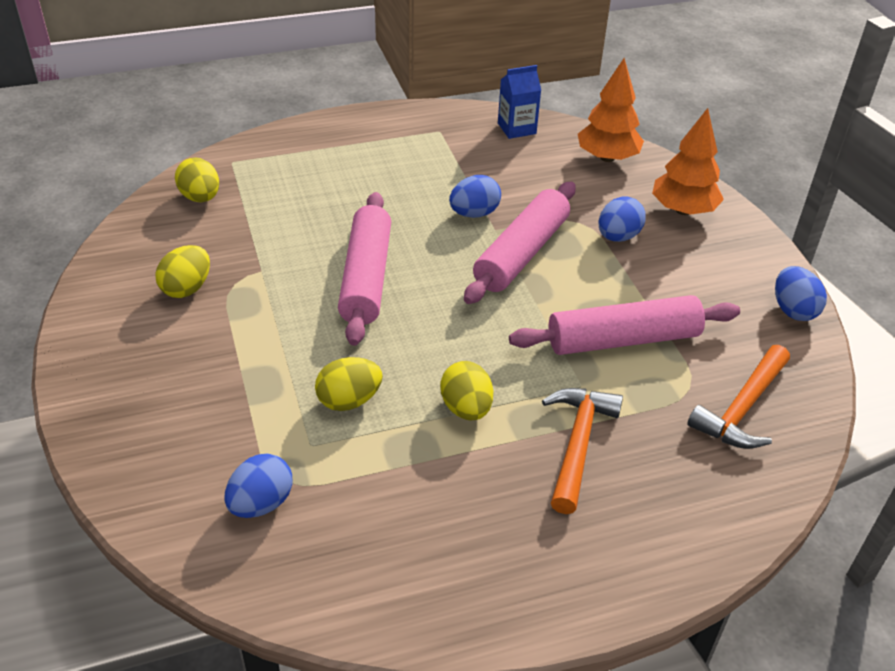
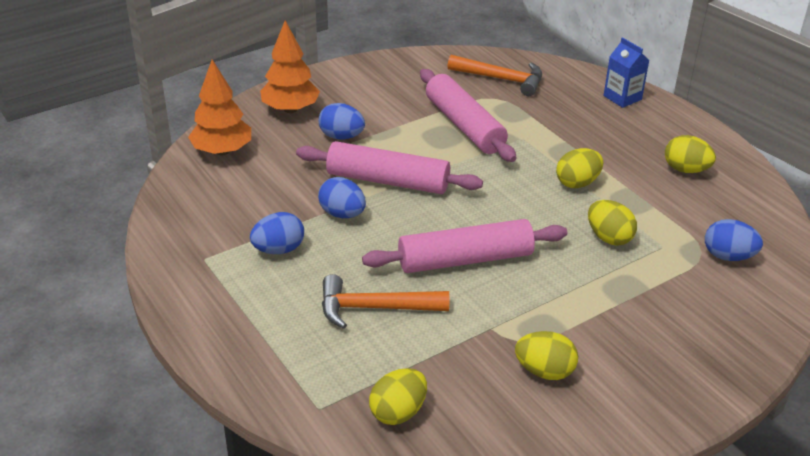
camera: 105 degrees left, 5 degrees down
blue carton [498,65,541,139] -> blue carton moved to [603,37,649,108]
orange hammer [542,388,623,514] -> orange hammer moved to [322,274,449,329]
blue egg [775,266,827,321] -> blue egg moved to [250,212,304,254]
none -> yellow egg [665,135,716,173]

